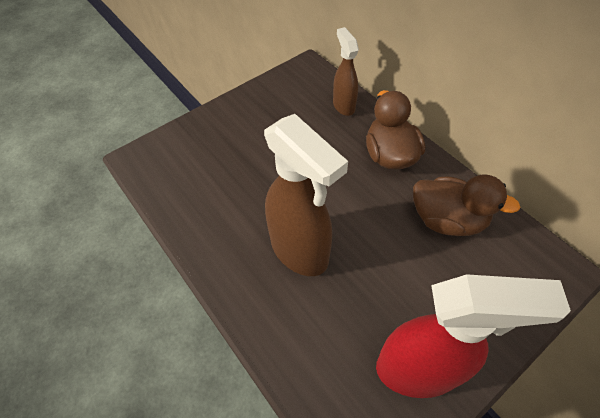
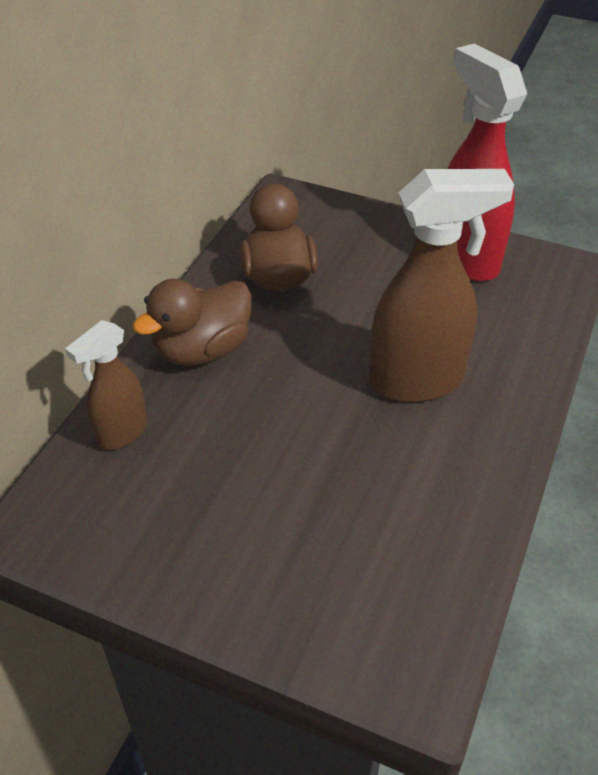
camera: 120 degrees left, 10 degrees down
brown spray bottle [264,114,348,276] -> brown spray bottle turned 60 degrees clockwise [369,169,514,402]

